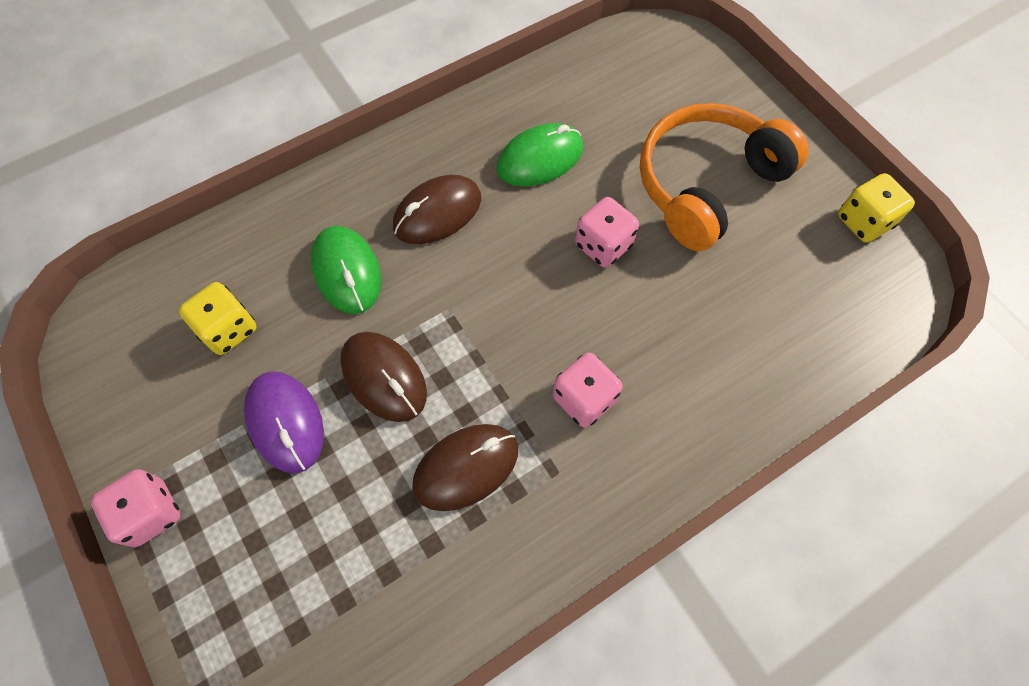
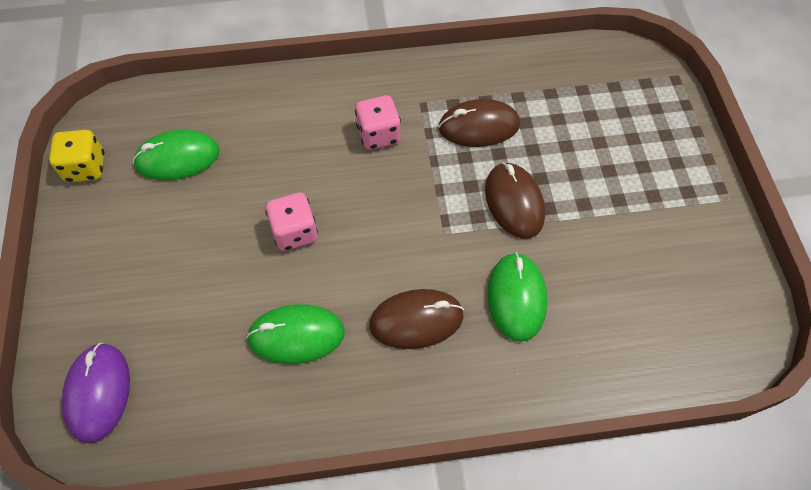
camera: 155 degrees left, 5 degrees down
pink dice [91,469,180,547] -> none
yellow dice [179,282,256,355] -> none
purple mouse [244,371,324,473] -> purple mouse moved to [62,343,130,444]
orange headphones [640,103,809,251] -> none
none -> green mouse [133,130,220,180]

